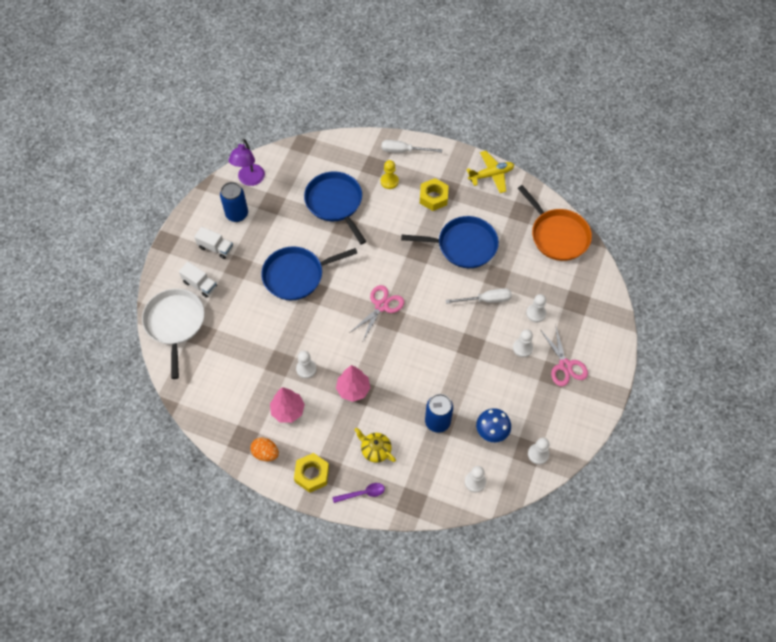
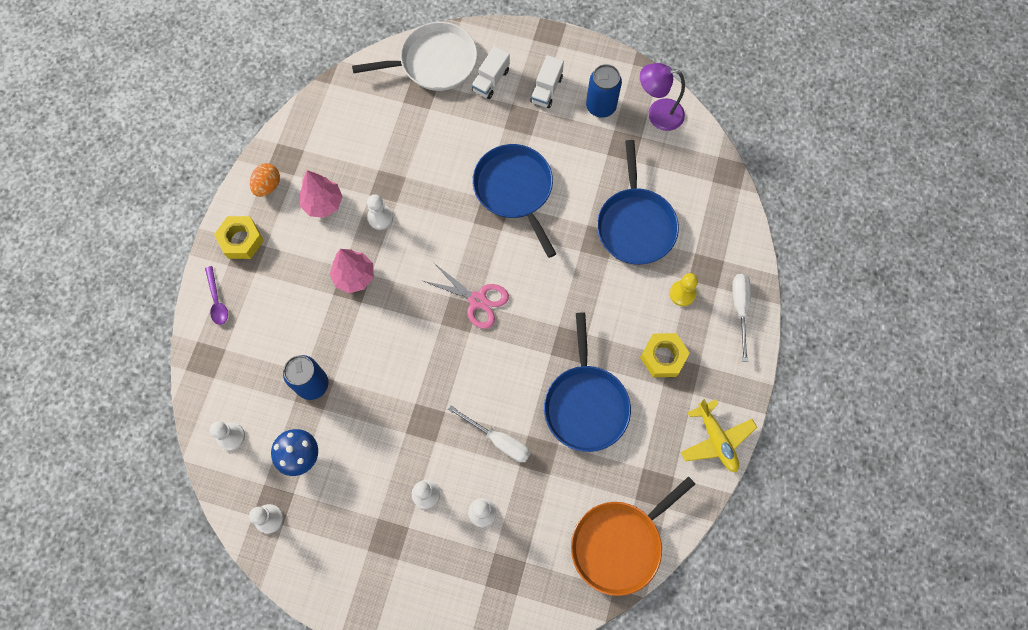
camera: 85 degrees right, 10 degrees up
blue pan [304,171,366,244] -> blue pan turned 120 degrees clockwise [597,140,679,265]
yellow teapot [354,428,396,463] -> none
white screwdriver [446,288,512,304] -> white screwdriver turned 45 degrees counterclockwise [448,405,531,462]
pink scissors [541,327,588,386] -> none

